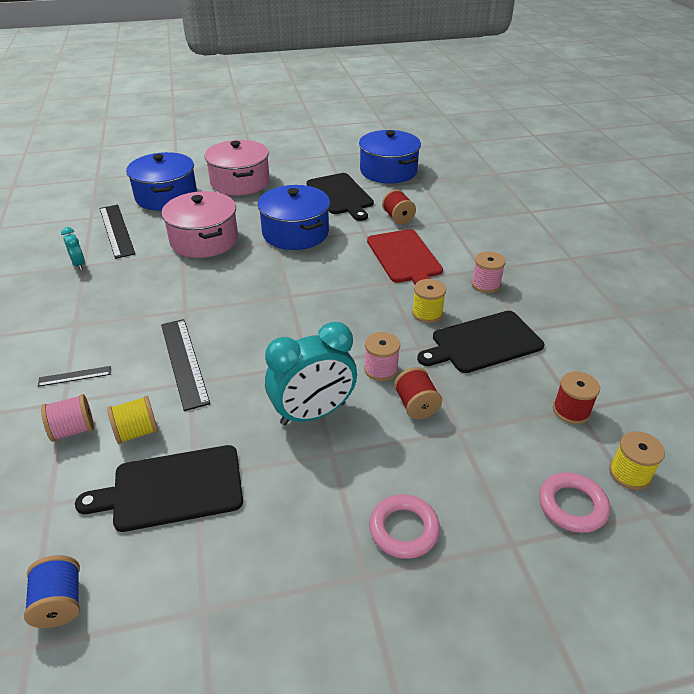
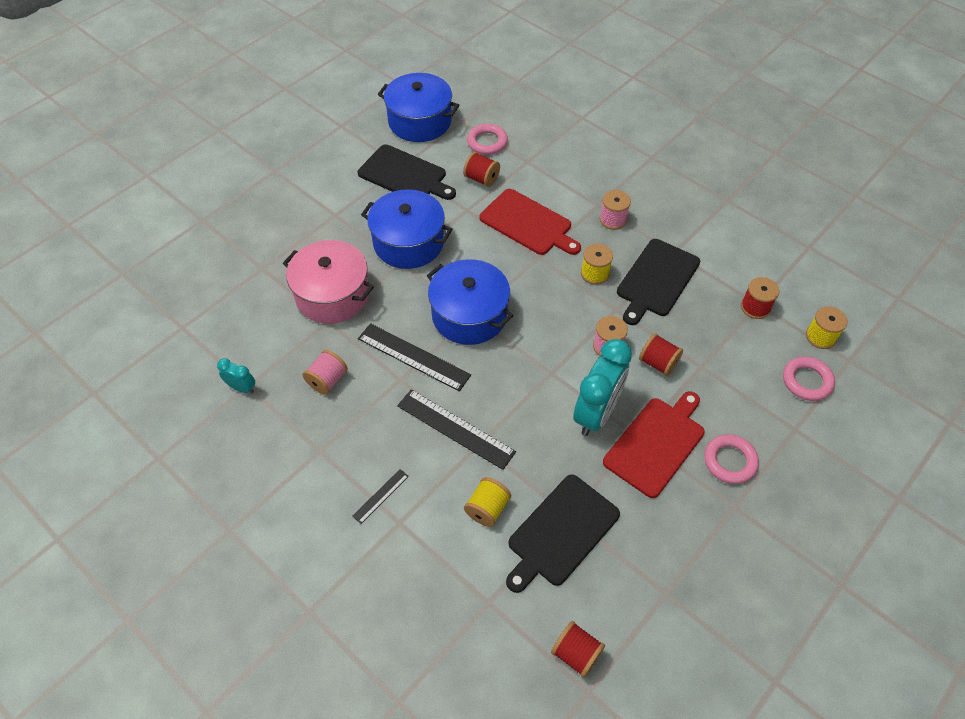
camera: 35 degrees left, 15 degrees up
blue spool [24,555,80,628] -> red spool [551,621,605,678]
pink spool [41,394,94,442] -> pink spool moved to [303,350,348,395]
black ruler [100,205,135,259] -> black ruler moved to [358,323,471,392]
blue pot [126,152,197,211] -> blue pot moved to [427,259,513,345]
pink pot [205,140,270,195] -> none
none -> pink ring [467,124,508,155]
none -> red cutting board [603,391,705,498]

